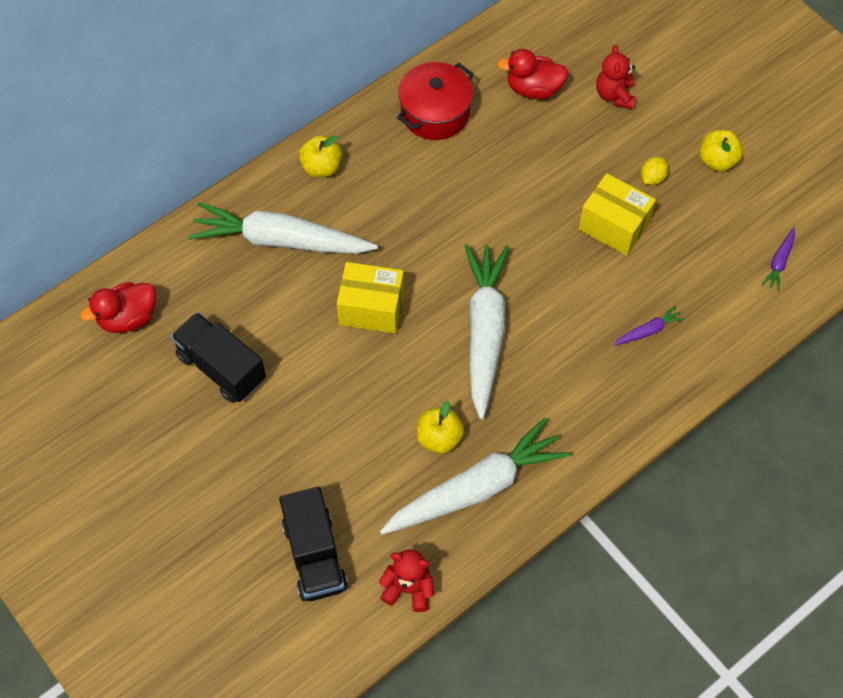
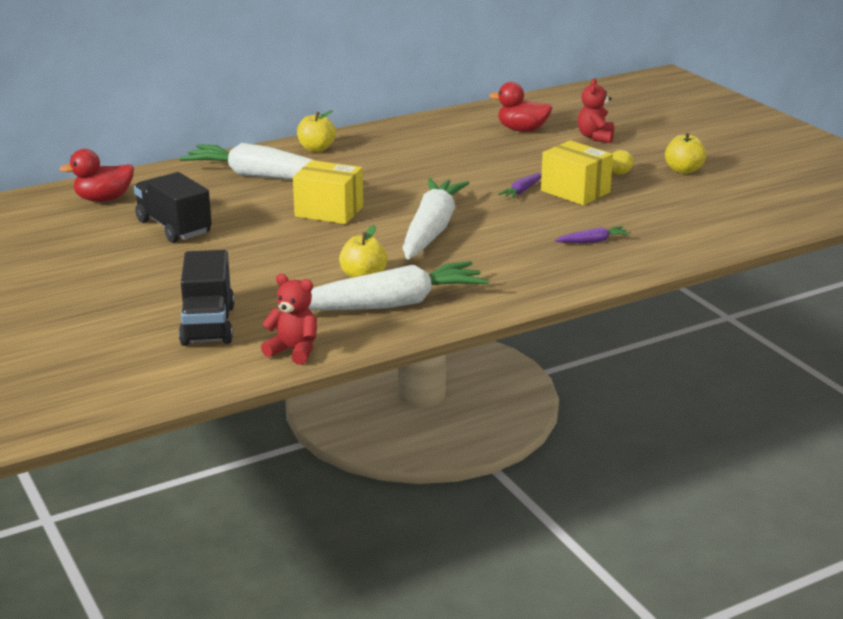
camera: 10 degrees right, 35 degrees down
red pot [397,62,474,140] -> none
purple carrot [762,227,795,291] -> purple carrot moved to [498,173,542,199]

